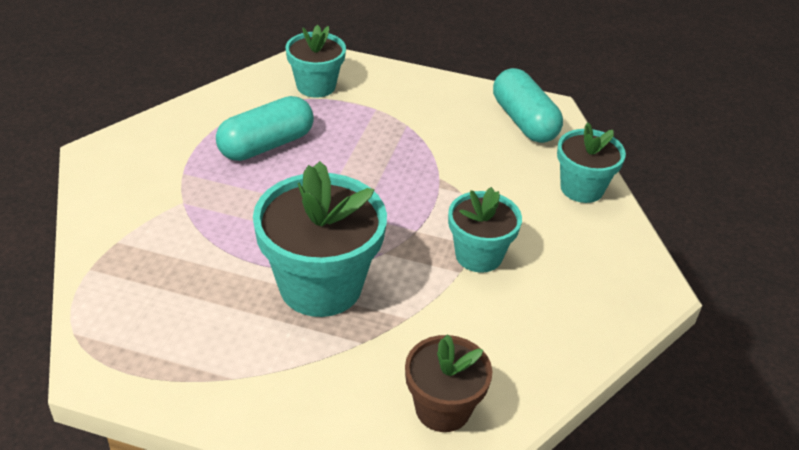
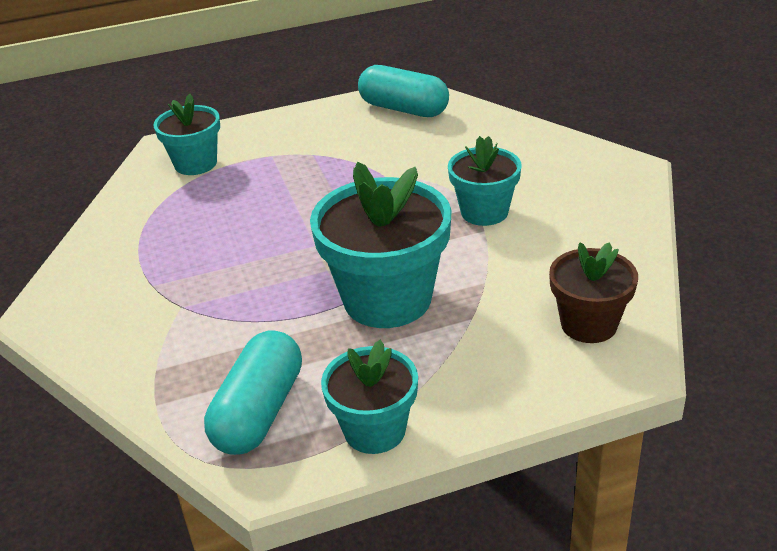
camera: 30 degrees left, 5 degrees down
turquoise capsule [216,96,314,161] -> turquoise capsule moved to [204,330,302,455]
turquoise flower pot [557,122,626,203] -> turquoise flower pot moved to [321,340,418,454]

